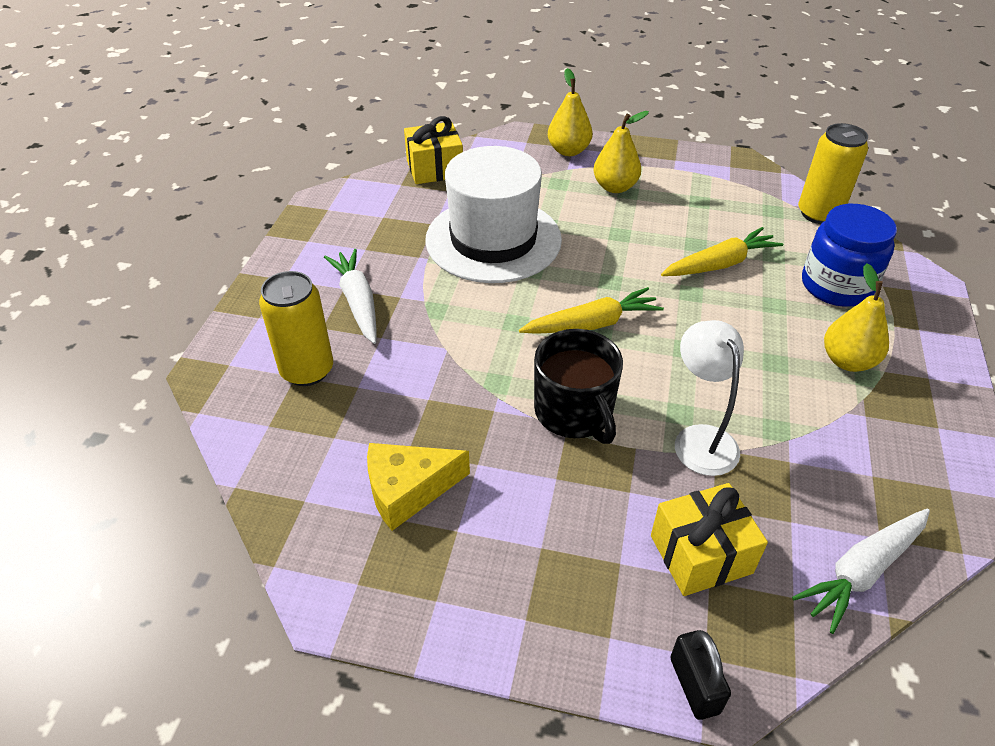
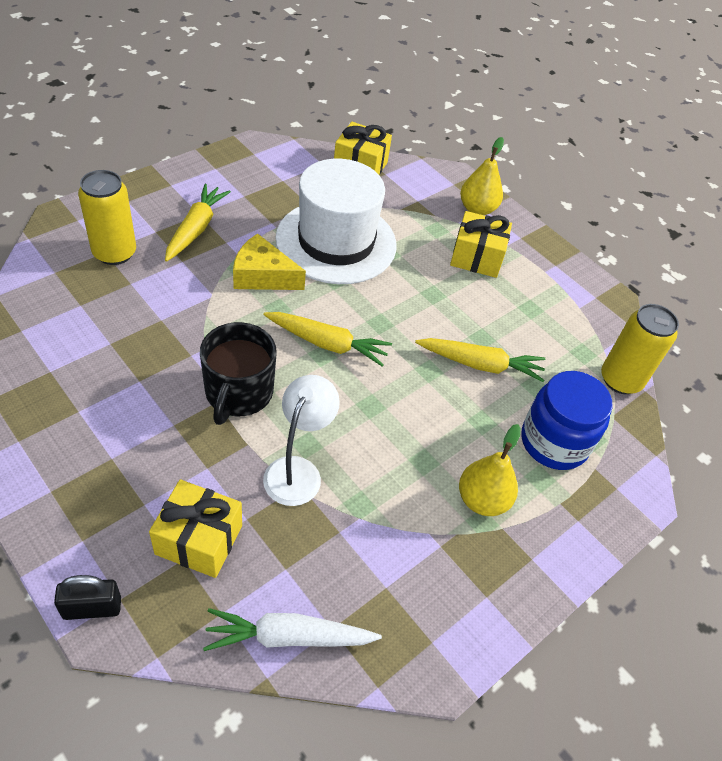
camera: 30 degrees right, 5 degrees up
white carrot [324,249,377,344] -> yellow carrot [165,184,231,262]
yellow cheese [367,443,470,531] -> yellow cheese moved to [233,234,306,290]
yellow pear [593,111,649,193] -> yellow gift [450,211,512,278]
black padlock [670,630,731,720] -> black padlock turned 60 degrees clockwise [54,575,121,620]

